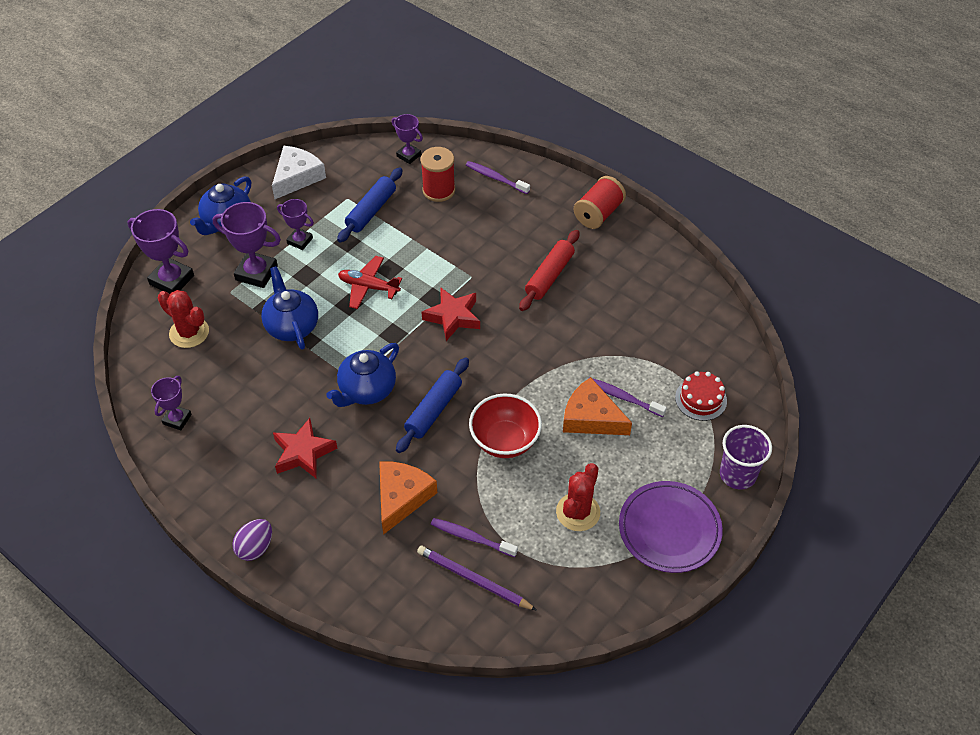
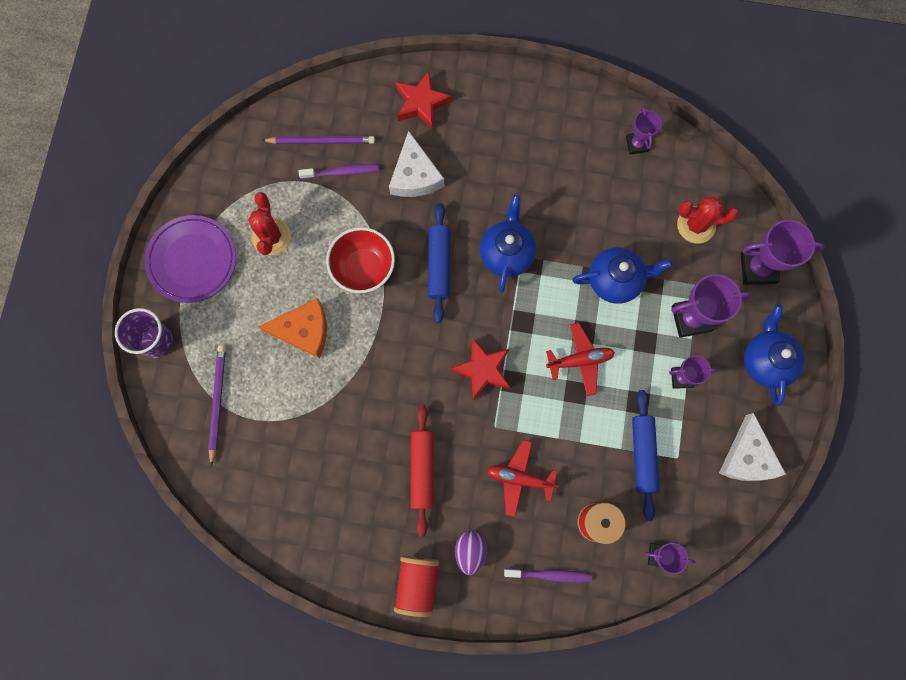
camera: 150 degrees right, 25 degrees up
purple egg [232,519,272,561] -> purple egg moved to [455,531,487,575]
blue teapot [261,266,318,350] -> blue teapot turned 45 degrees counterclockwise [572,247,673,304]
red star [273,418,337,478] -> red star moved to [396,71,452,130]
orange cheese [379,462,437,535] -> white cheese [389,131,444,197]
purple toothbrush [588,377,667,417] -> none
red cake [675,371,727,421] -> purple pencil [208,345,226,466]
none -> red plane [487,440,559,517]

